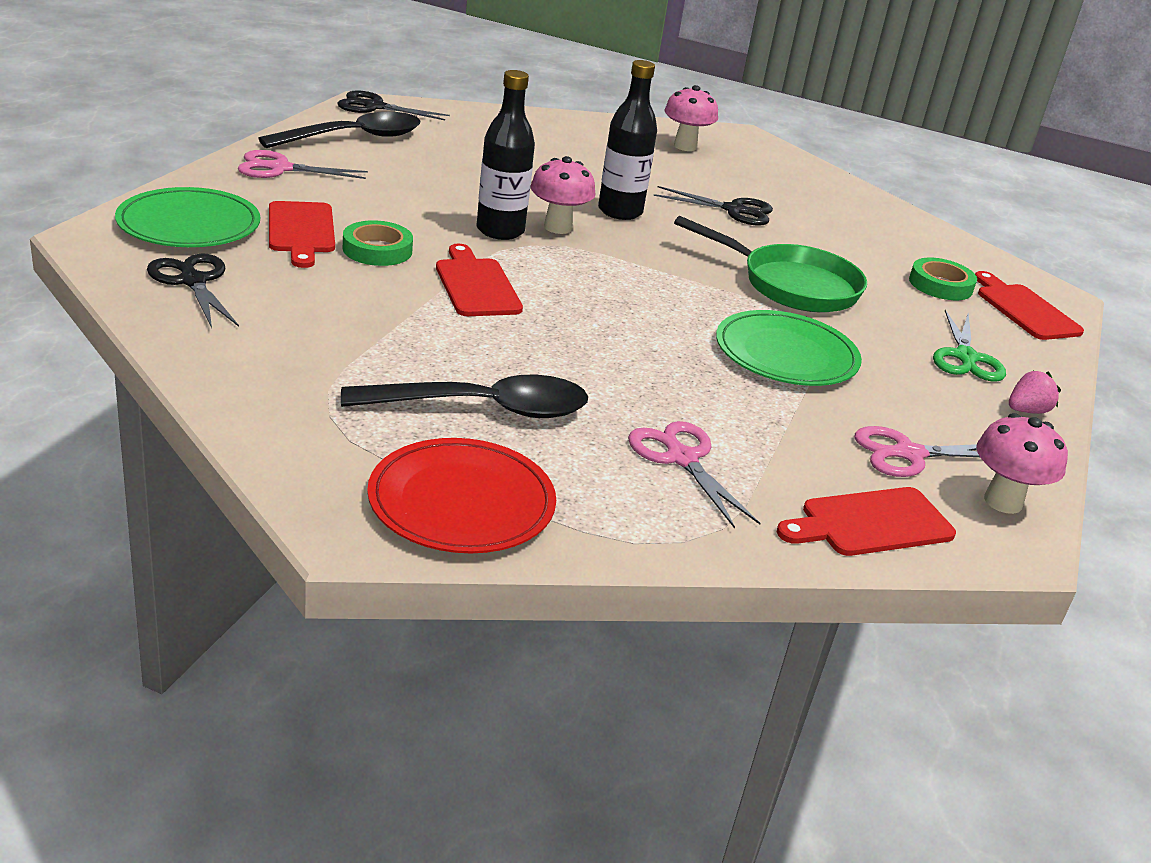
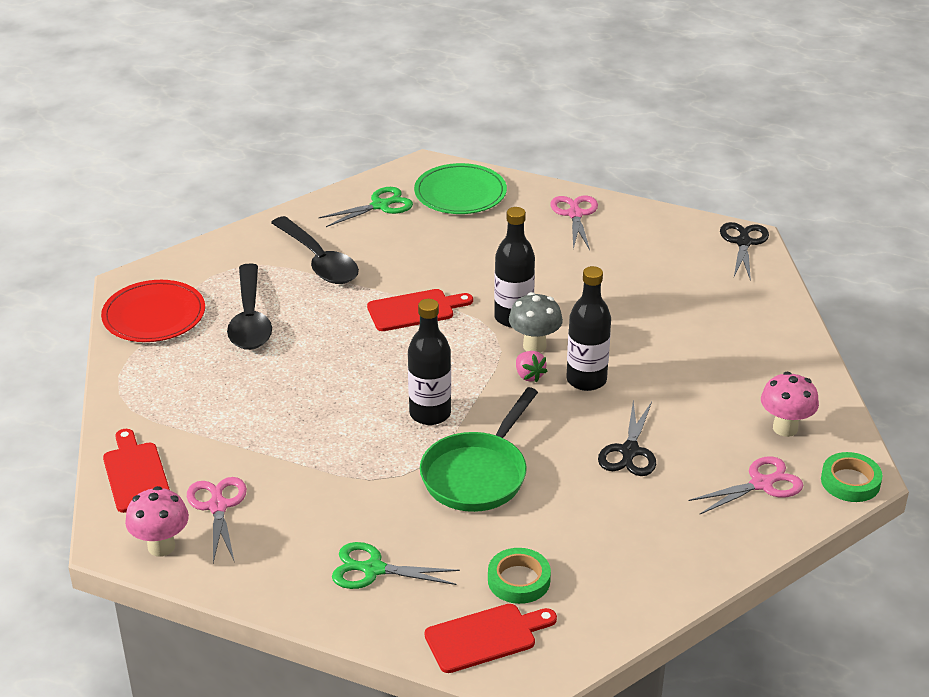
camera: 95 degrees right, 5 degrees up
black scissors [147,253,239,328] -> green scissors [319,187,413,227]
black spoon [258,112,421,148] -> black spoon moved to [271,216,359,284]
red cutting board [269,201,335,268] -> none
green tape [343,220,413,266] -> green tape moved to [821,452,883,502]
pink mushroom [530,156,595,234] -> grey mushroom [509,292,563,353]
pink scissors [628,421,760,529] -> pink scissors moved to [688,456,803,515]
green plate [716,310,862,386] -> none
pink strawberry [1009,371,1061,414] -> pink strawberry moved to [516,351,547,383]
none -> black bottle [408,299,451,425]

